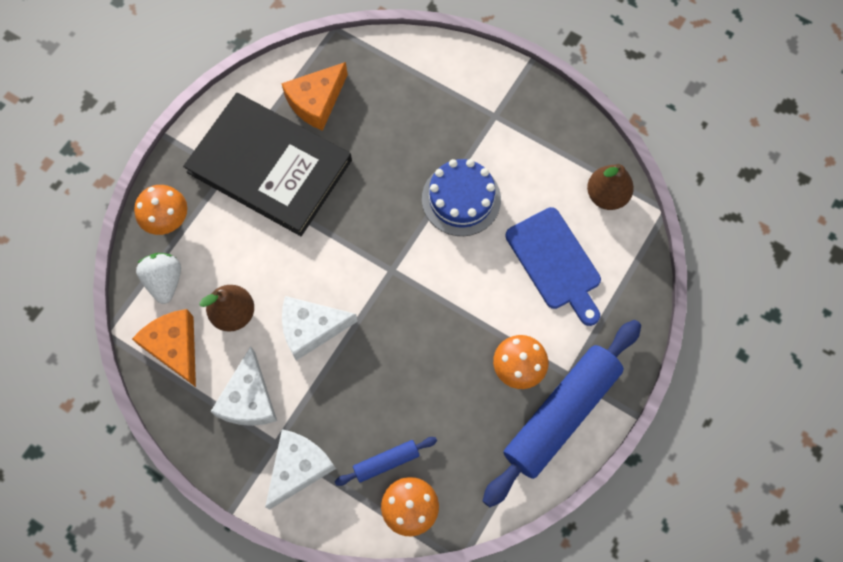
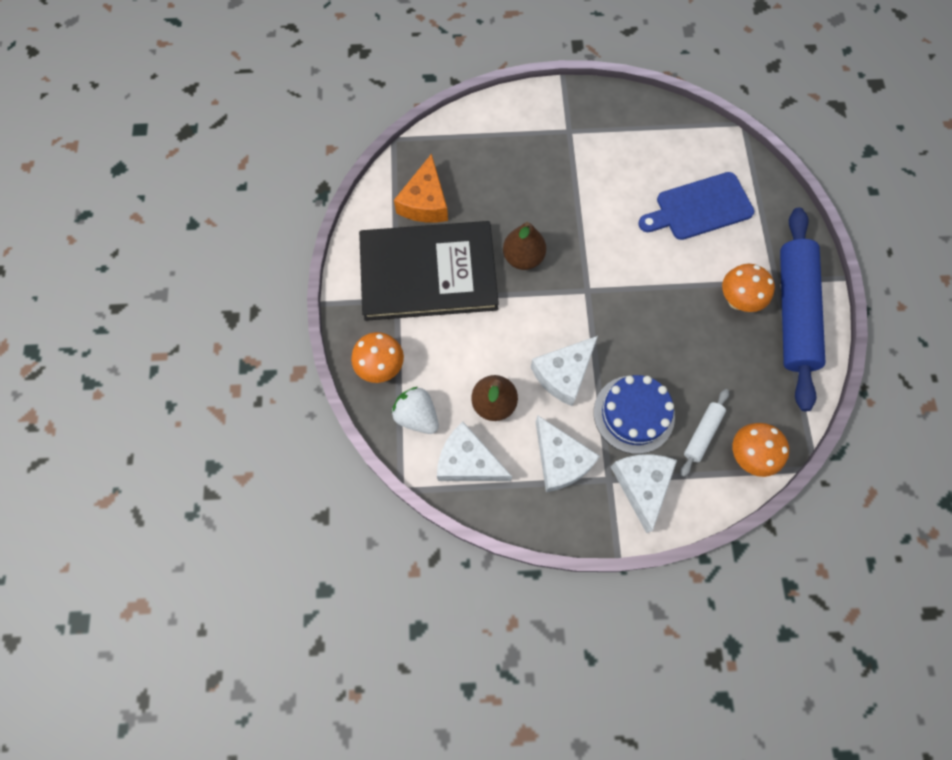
camera: 35 degrees left, 0 degrees up
orange cheese [132,309,196,387] -> white cheese [437,421,512,481]
blue rolling pin [335,437,437,486] -> white rolling pin [680,389,729,477]
blue cake [422,159,501,236] -> blue cake moved to [594,375,675,454]
blue cutting board [505,207,601,326] -> blue cutting board turned 135 degrees clockwise [638,172,754,240]
brown pear [587,164,634,210] -> brown pear moved to [503,222,546,270]

